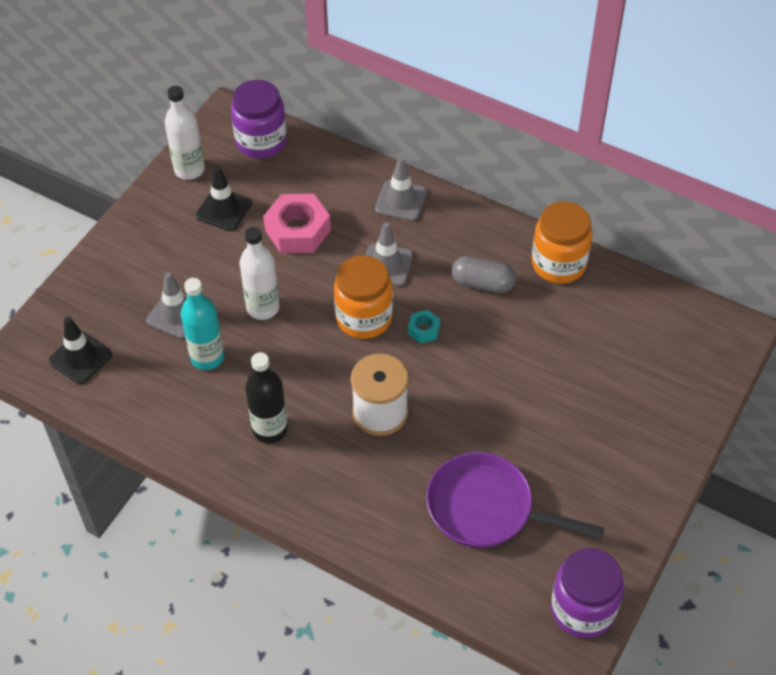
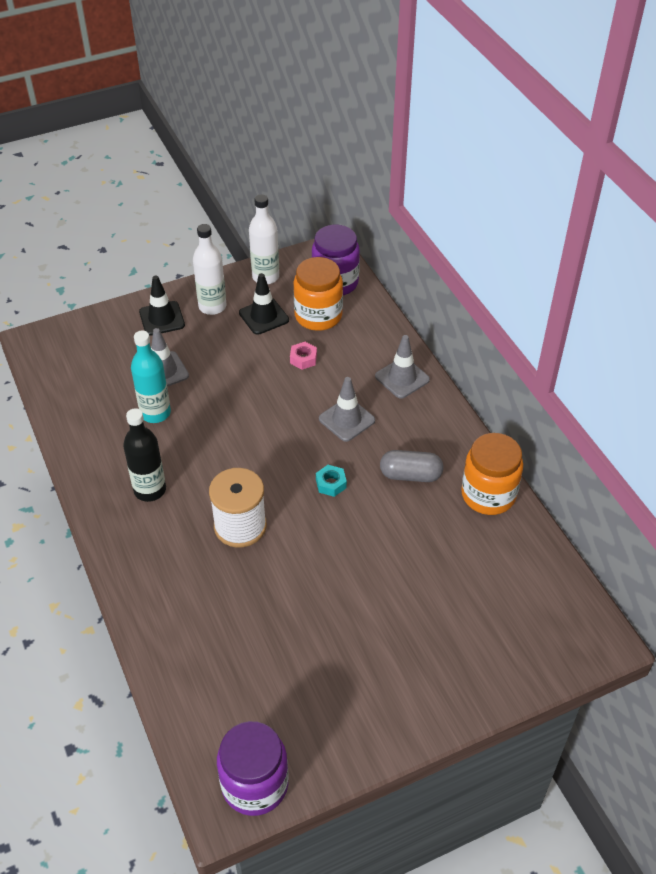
camera: 35 degrees right, 5 degrees down
black traffic cone [49,317,112,384] -> black traffic cone moved to [139,275,185,336]
white bottle [239,227,280,320] -> white bottle moved to [193,224,226,315]
pink nut [263,194,331,253] -> pink nut [290,342,317,370], size x0.49
orange jar [334,255,393,339] -> orange jar moved to [294,257,343,331]
purple pan [426,452,604,548] -> none
grey capsule [452,256,516,293] -> grey capsule turned 45 degrees counterclockwise [380,450,444,482]

